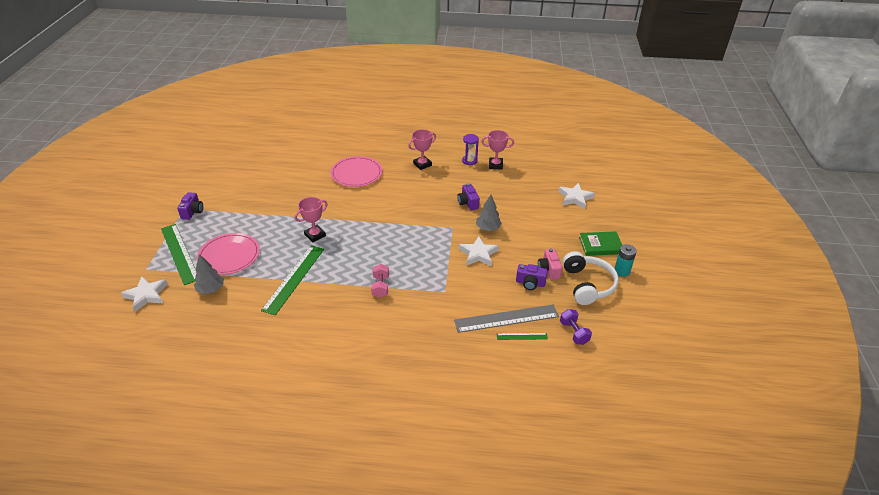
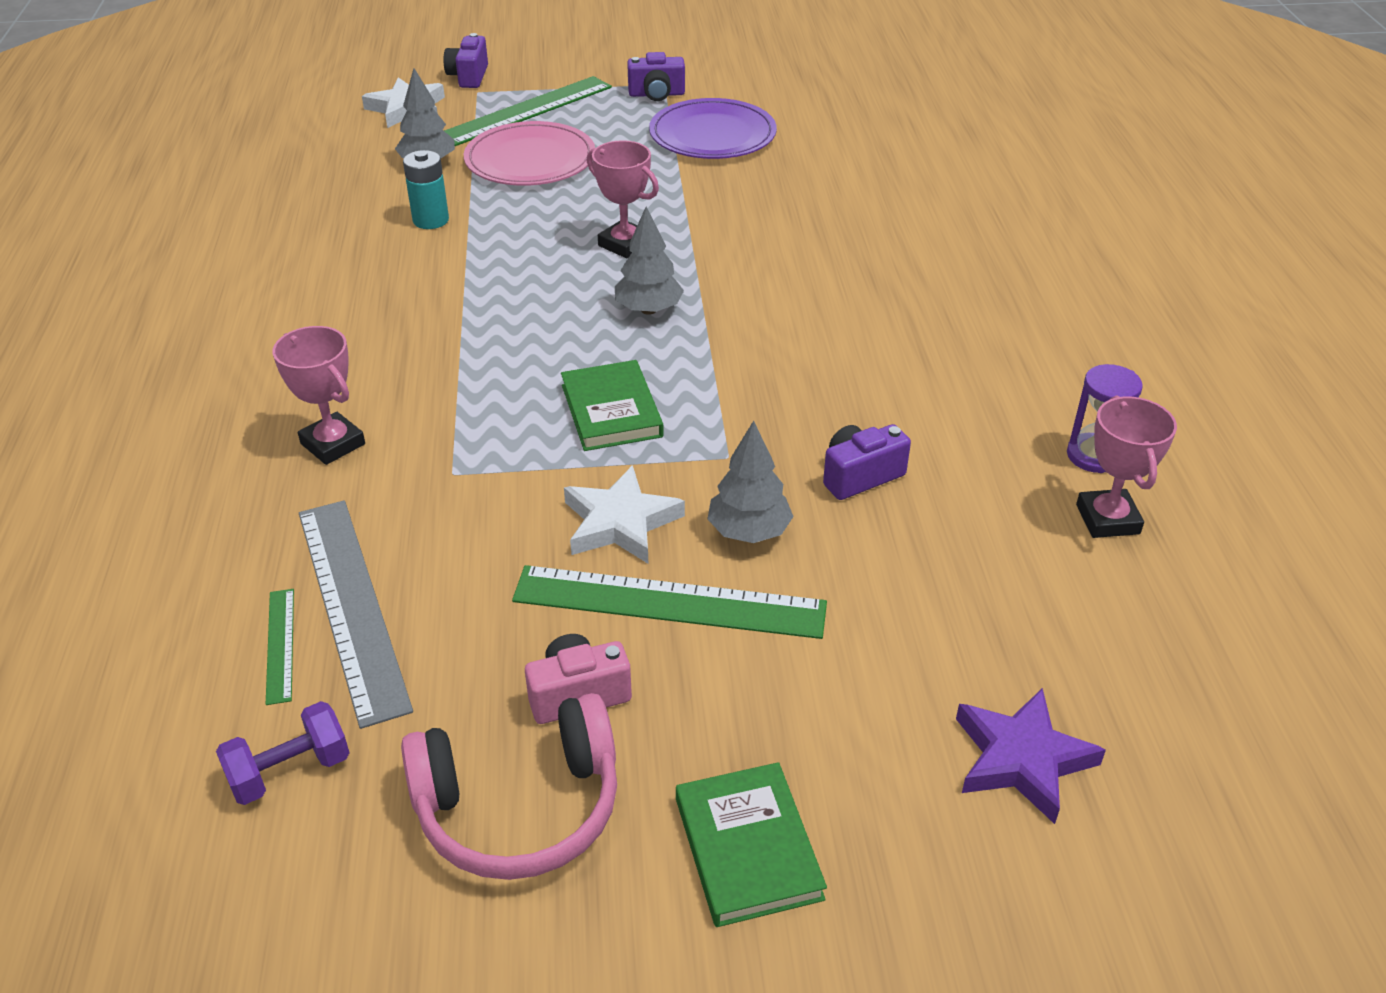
camera: 80 degrees right, 0 degrees up
green ruler [261,245,324,315] -> green ruler moved to [512,565,827,639]
pink plate [330,156,383,187] -> none
pink dumbbell [371,264,389,298] -> none
pink trophy [408,129,436,170] -> pink trophy moved to [272,326,365,465]
purple camera [516,264,548,290] -> purple camera moved to [443,33,488,88]
white star [558,183,595,209] -> purple star [956,688,1106,824]
white headphones [562,251,619,305] -> pink headphones [401,693,617,880]
turquoise battery [614,244,637,277] -> turquoise battery moved to [403,150,449,229]
none -> green book [561,360,664,451]
none -> grey tree [615,207,684,315]
none -> purple plate [649,98,777,159]

